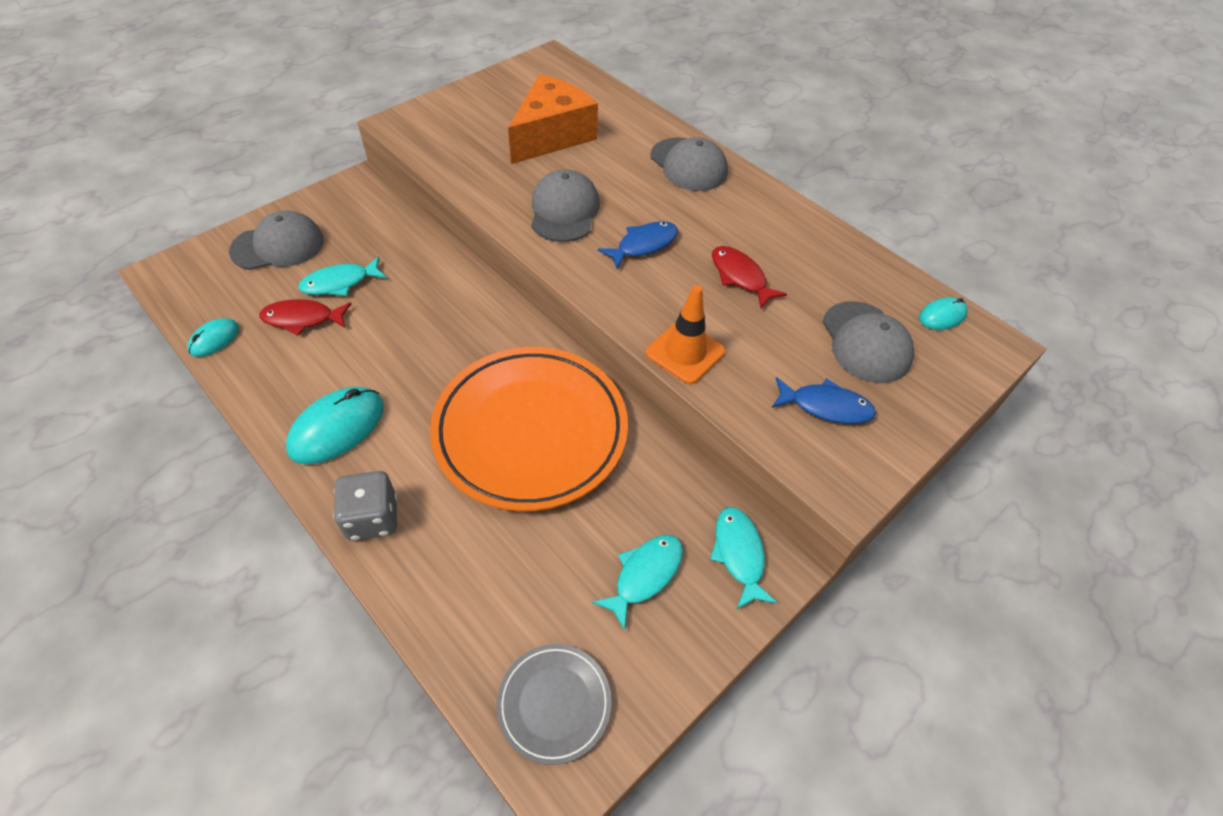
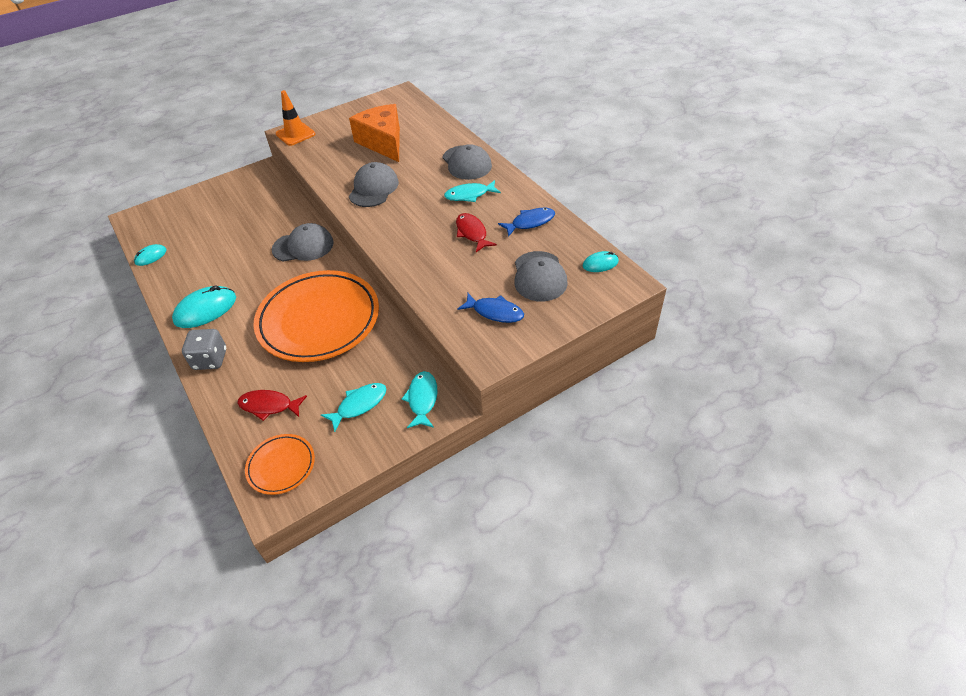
camera: 15 degrees right, 5 degrees down
grey cap [229,211,324,270] -> grey cap moved to [271,223,334,262]
red fish [259,299,351,335] -> red fish moved to [237,390,307,421]
turquoise fish [298,257,387,296] -> turquoise fish moved to [444,180,501,202]
grey plate [497,644,611,765] -> orange plate [245,434,315,495]
orange cheese [508,75,598,164] -> orange cheese turned 75 degrees counterclockwise [349,104,400,162]
blue fish [598,221,678,269] -> blue fish moved to [498,208,555,237]
orange traffic cone [646,285,725,384] -> orange traffic cone moved to [276,90,315,146]

